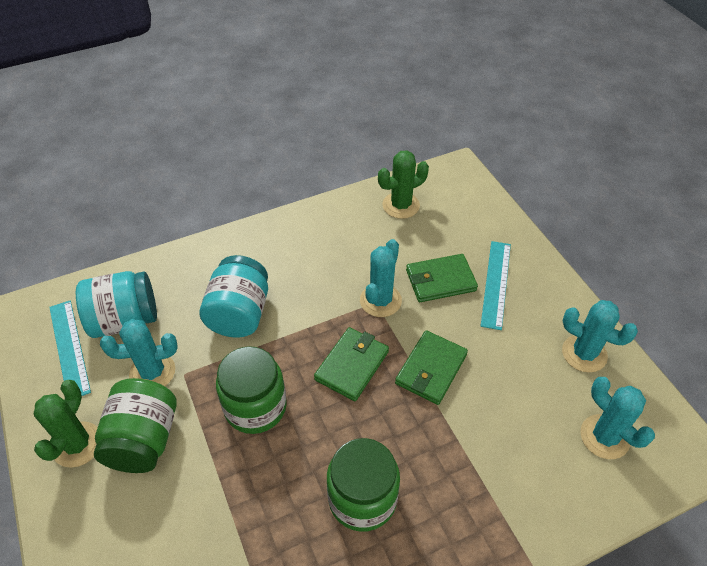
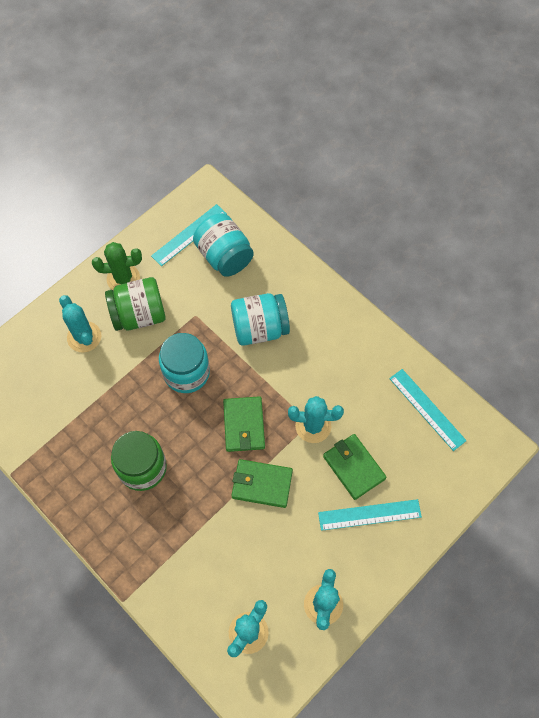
camera: 70 degrees right, 15 degrees up
turquoise cactus [100,319,178,386] -> turquoise cactus moved to [59,295,101,353]
green jar [216,346,287,434] -> turquoise jar [159,333,210,393]
green wallet [314,327,389,401] -> green wallet turned 75 degrees clockwise [223,396,265,452]
green cactus [378,150,429,219] -> turquoise ruler [389,369,467,451]

